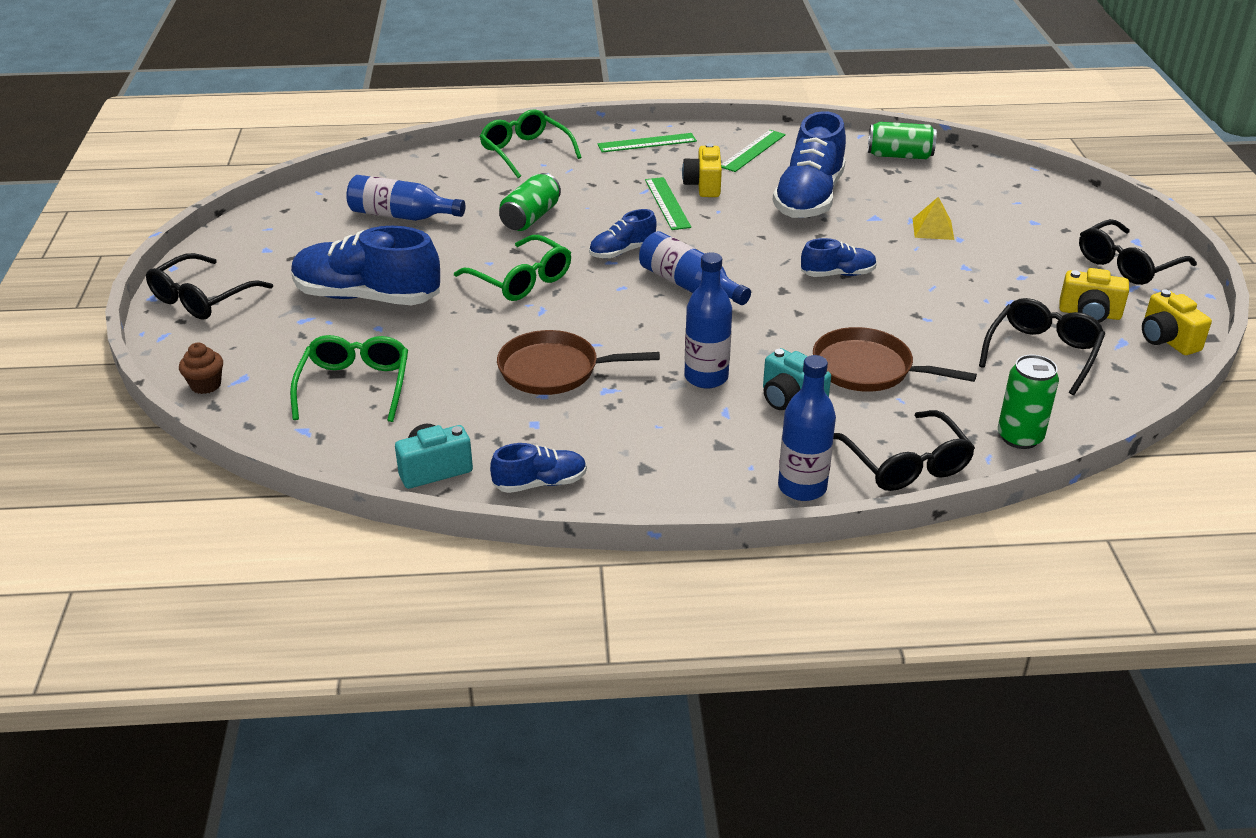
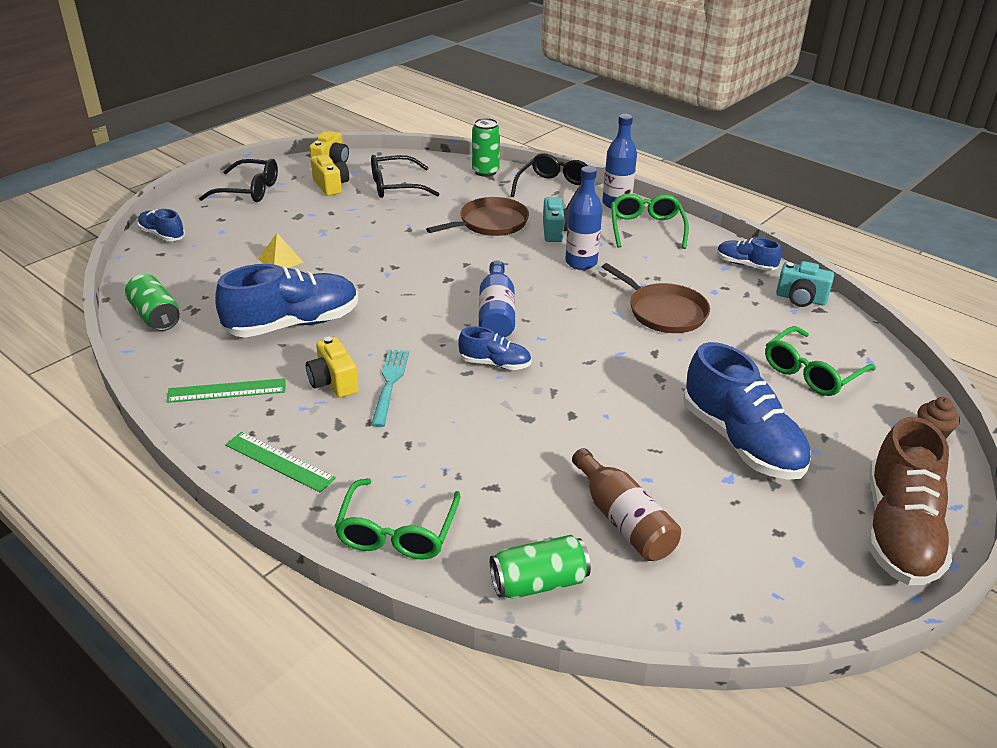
camera: 135 degrees left, 0 degrees up
black glasses [146,253,273,320] -> brown shoe [868,417,952,585]
blue bottle [346,175,465,221] -> brown bottle [572,448,681,561]
green glasses [454,235,571,301] -> green glasses moved to [611,194,689,249]
green can [499,173,561,231] -> green can moved to [490,535,591,599]
green ruler [645,177,691,230] -> turquoise fork [371,349,409,427]
yellow camera [682,143,722,197] -> yellow camera turned 105 degrees clockwise [306,337,359,398]
blue shoe [801,238,877,277] -> blue shoe moved to [137,209,185,241]
brown pan [813,327,977,392] -> brown pan turned 105 degrees counterclockwise [426,197,529,236]

